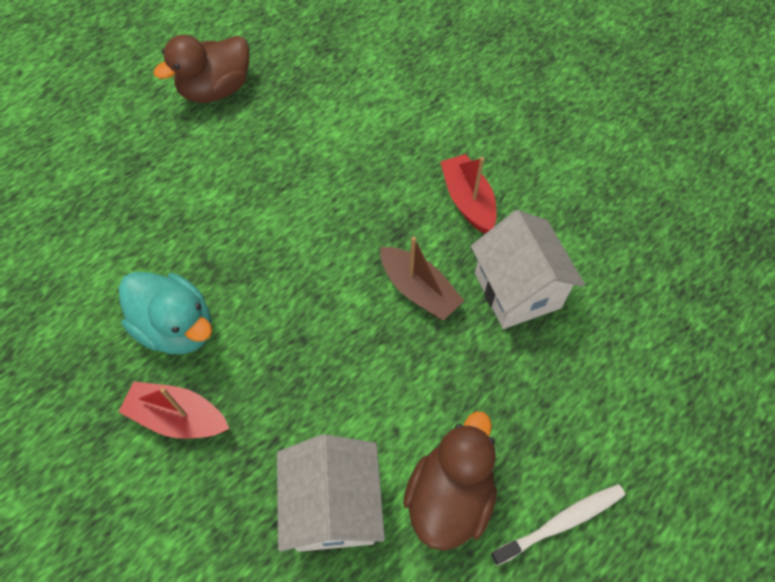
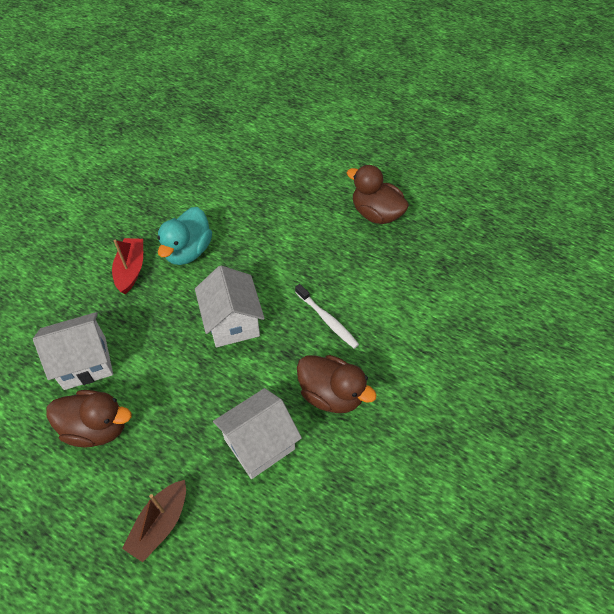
camera: 75 degrees right, 5 degrees down
brown boat [380,236,465,321] -> brown boat moved to [122,480,186,562]
red boat [440,154,497,234] -> brown duck [297,355,377,413]
white toothbrush [491,484,625,566] -> white toothbrush moved to [295,284,359,349]
none -> white house [195,266,265,347]

